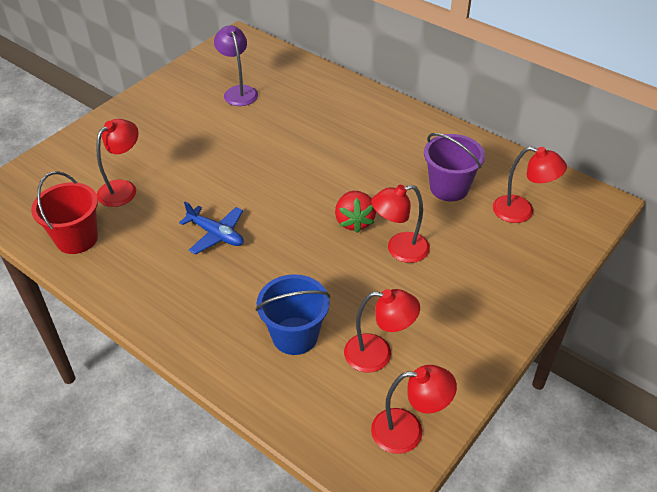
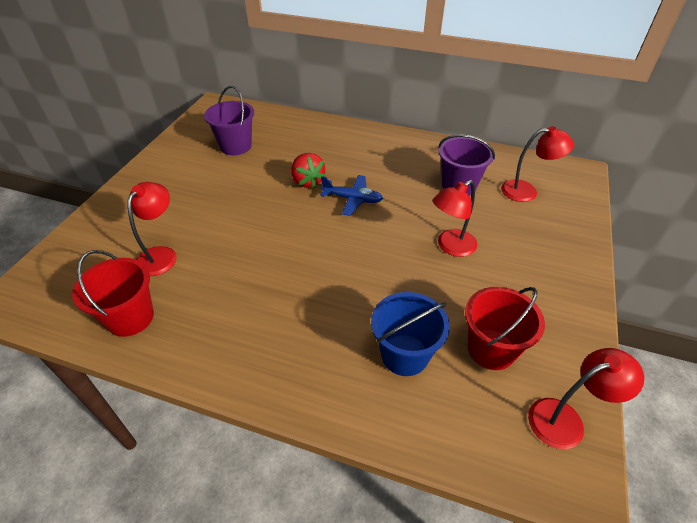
camera: 20 degrees left, 0 degrees up
blue plane [179,202,244,254] -> blue plane moved to [320,175,383,216]
purple lamp [214,25,258,106] -> purple bucket [204,86,254,155]
red strawberry [335,191,376,233] -> red strawberry moved to [291,153,326,188]
red lamp [344,289,420,372] -> red bucket [465,287,545,370]

